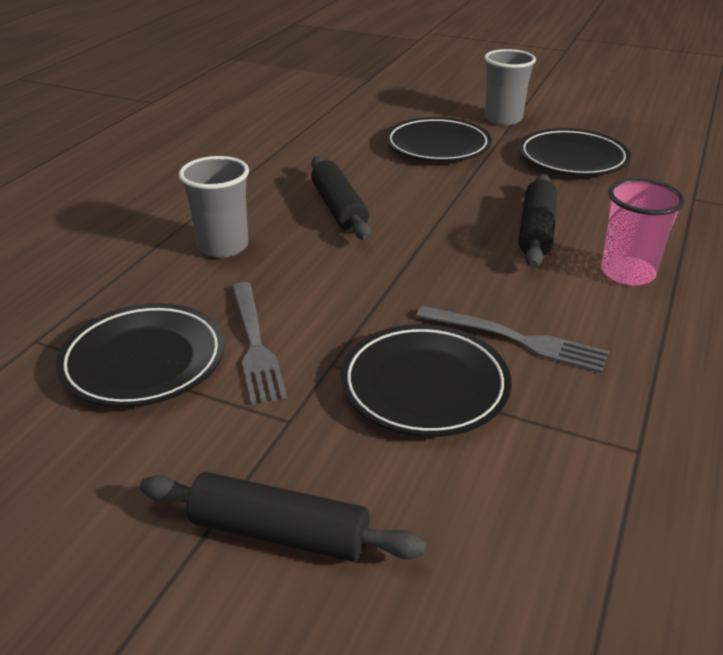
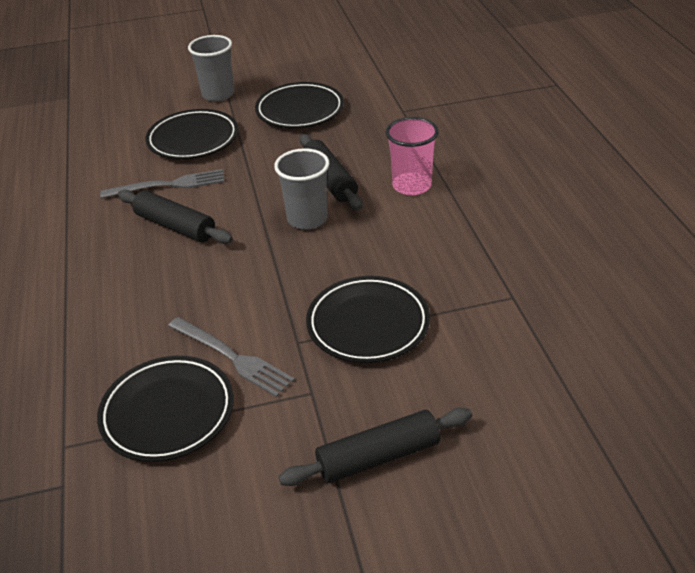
camera: 35 degrees left, 5 degrees up
grey cup [179,156,249,258] -> grey cup moved to [274,148,329,230]
grey fork [416,306,609,373] -> grey fork moved to [100,169,225,199]

